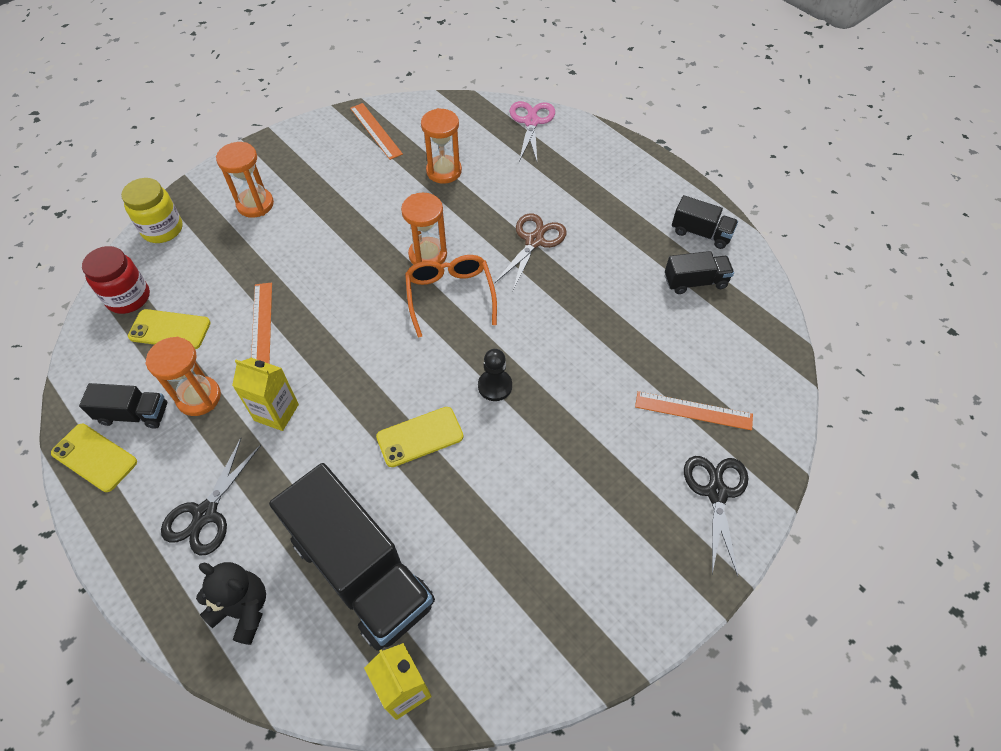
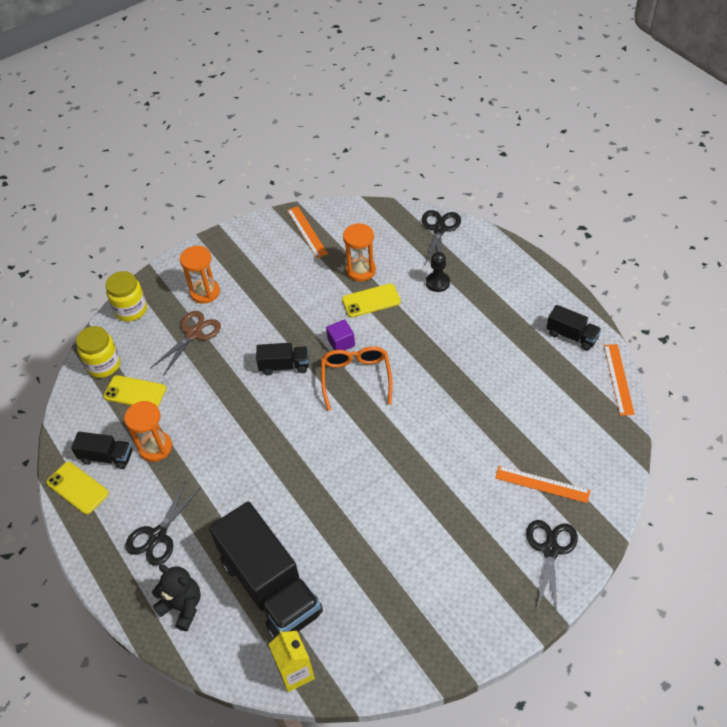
camera: 10 degrees right, 5 degrees down
red jar [82,246,150,314] -> yellow jar [76,326,121,378]
yellow carton [232,358,299,431] -> none
orange ruler [251,283,272,364] -> orange ruler moved to [604,344,635,416]
yellow phone [376,407,464,467] -> yellow phone moved to [342,283,401,317]
orange hourglass [401,193,447,265] -> purple cube [326,319,355,350]
black pawn [478,349,512,401] -> black pawn moved to [426,252,450,292]
brown scissors [494,213,567,291] -> brown scissors moved to [150,311,221,376]
pink scissors [509,101,555,161] -> black scissors [422,210,461,264]
black truck [665,251,734,294] -> black truck moved to [256,343,309,376]

